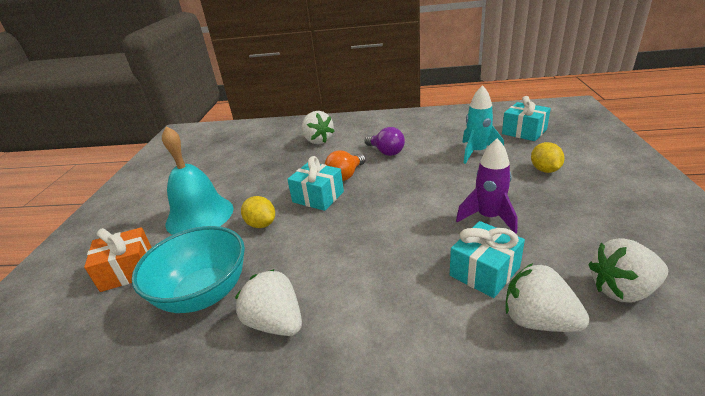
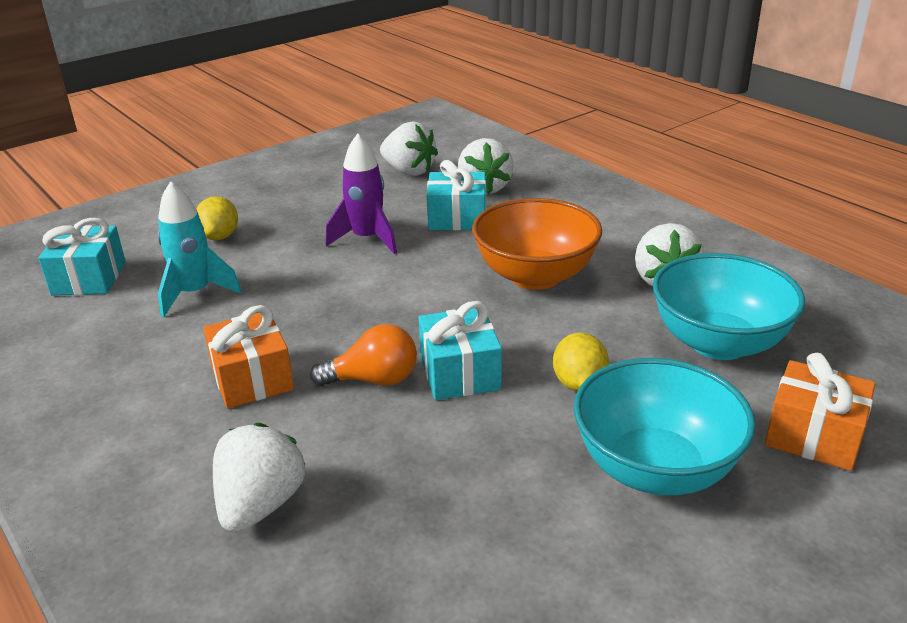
camera: 135 degrees left, 0 degrees up
turquoise bell [162,126,234,235] -> turquoise bowl [573,358,756,496]
purple light bulb [365,127,405,156] -> orange gift [203,305,294,408]
yellow lemon [531,142,564,173] -> yellow lemon turned 45 degrees counterclockwise [196,196,238,240]
none -> orange bowl [472,198,602,290]

